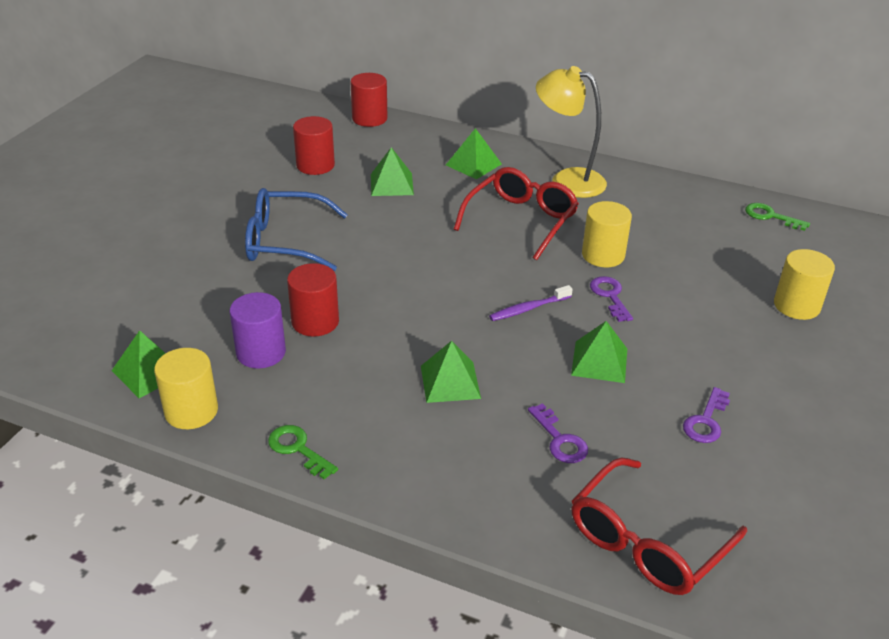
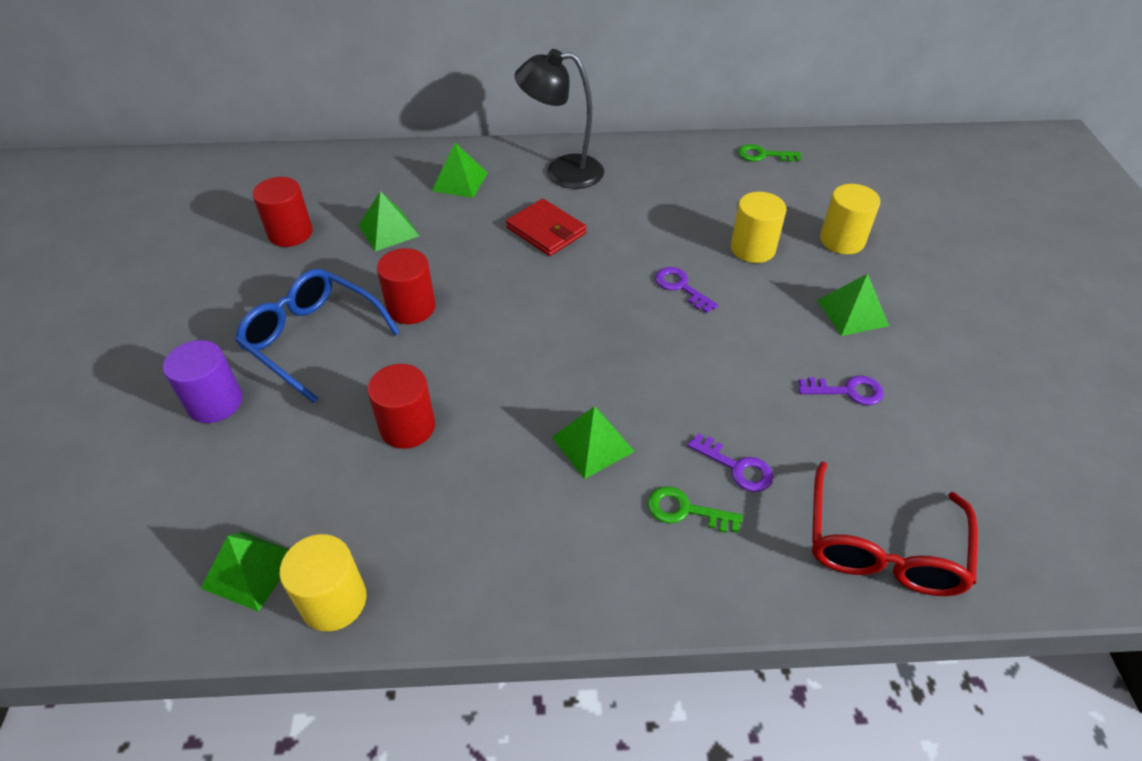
camera: 25 degrees left, 10 degrees up
purple cylinder [230,292,286,369] -> purple cylinder moved to [163,340,243,423]
blue glasses [245,188,348,271] -> blue glasses turned 60 degrees clockwise [235,269,400,403]
green key [268,425,338,479] -> green key moved to [648,486,743,533]
red cylinder [350,73,388,127] -> red cylinder moved to [377,248,436,324]
red glasses [453,167,579,260] -> red wallet [506,199,587,256]
purple toothbrush [489,285,573,321] -> none
yellow lamp [536,66,607,198] -> black lamp [515,49,604,189]
green pyramid [571,321,627,383] -> green pyramid moved to [817,273,889,336]
yellow cylinder [582,201,632,267] -> yellow cylinder moved to [731,192,786,263]
purple key [683,387,730,443] -> purple key turned 90 degrees counterclockwise [798,376,884,405]

